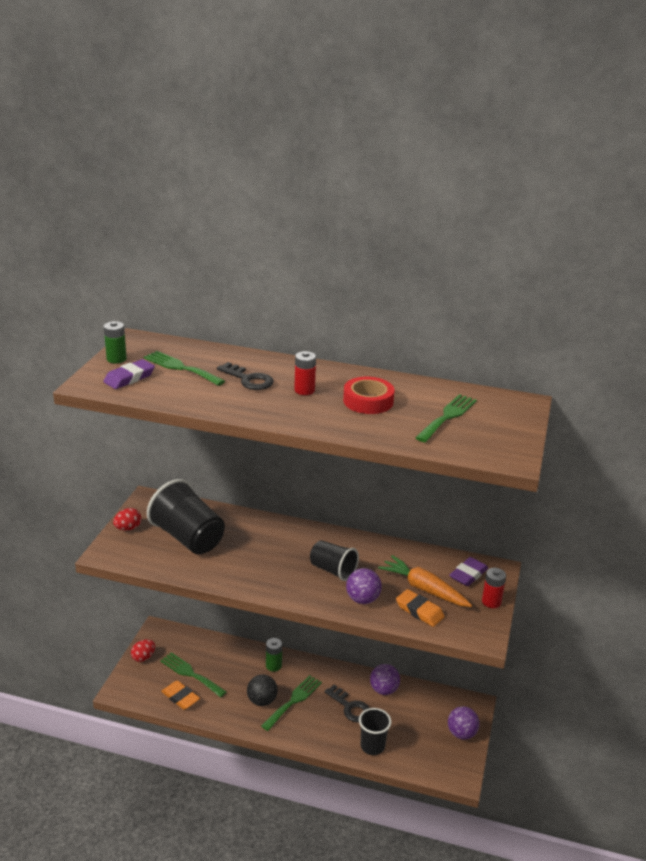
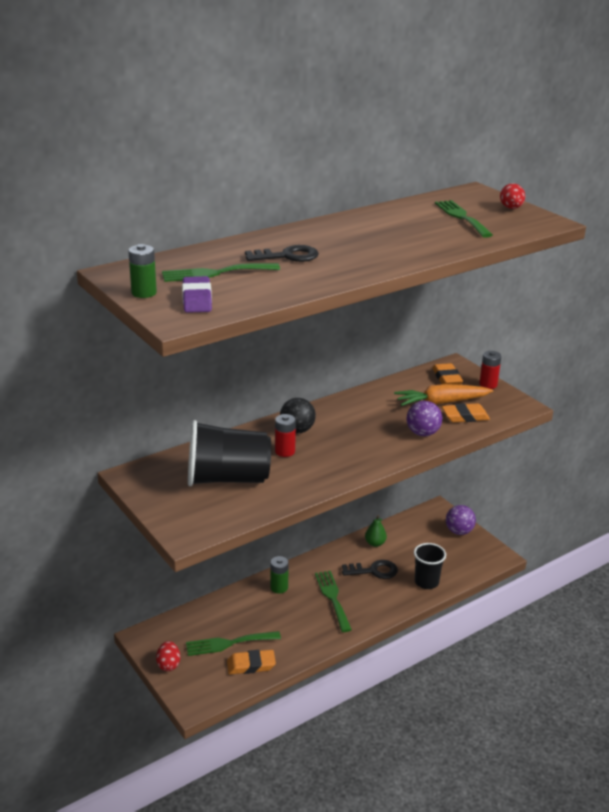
camera: 50 degrees left, 0 degrees up
red egg [113,508,141,531] -> red egg moved to [500,183,525,209]
black ball [247,674,278,706] -> black ball moved to [280,398,316,433]
red battery [294,351,316,395] -> red battery moved to [275,414,296,457]
black cup [310,540,359,581] -> none
red tape [343,377,395,414] -> none
purple ball [370,664,400,695] -> green pear [365,515,387,547]
purple eraser [449,557,488,586] -> orange eraser [432,363,463,385]

